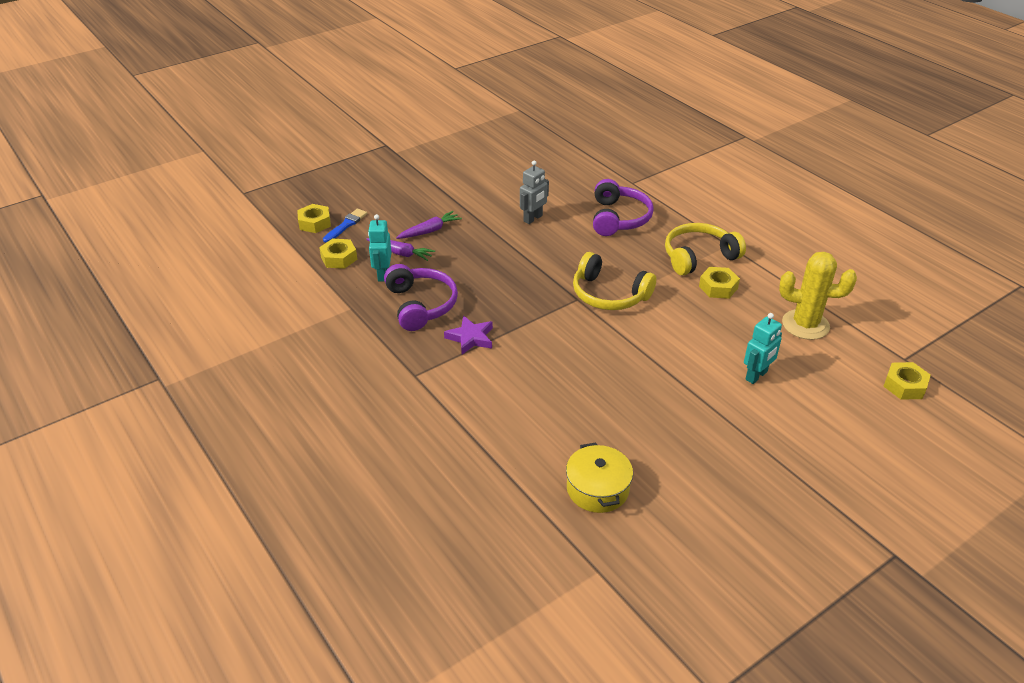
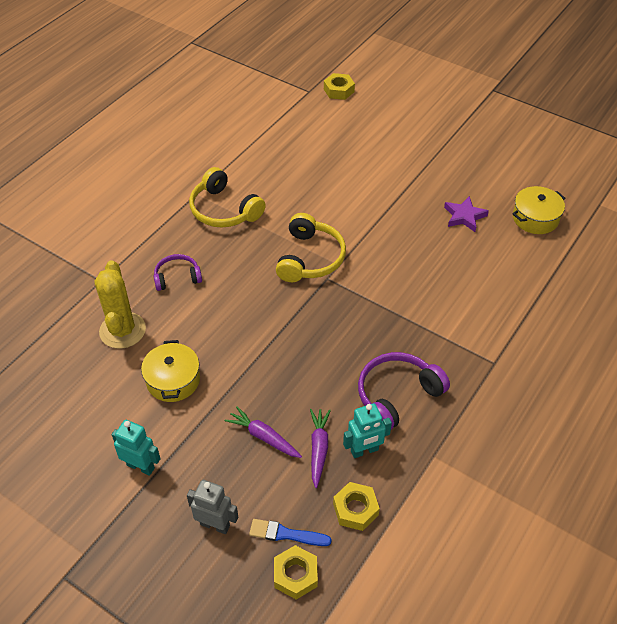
camera: 110 degrees left, 10 degrees up
purple star [444,316,493,355] -> purple star moved to [444,196,489,232]
grey robot [520,160,549,224] -> grey robot moved to [187,480,238,534]
purple headphones [593,179,654,236] -> purple headphones [154,254,202,291], size x0.61
yellow nut [699,267,740,299] -> none
turquoise robot [744,313,782,384] -> turquoise robot moved to [112,420,160,476]
yellow cactus [779,252,857,340] -> yellow cactus moved to [95,261,146,349]
none -> yellow pot [141,340,200,402]

